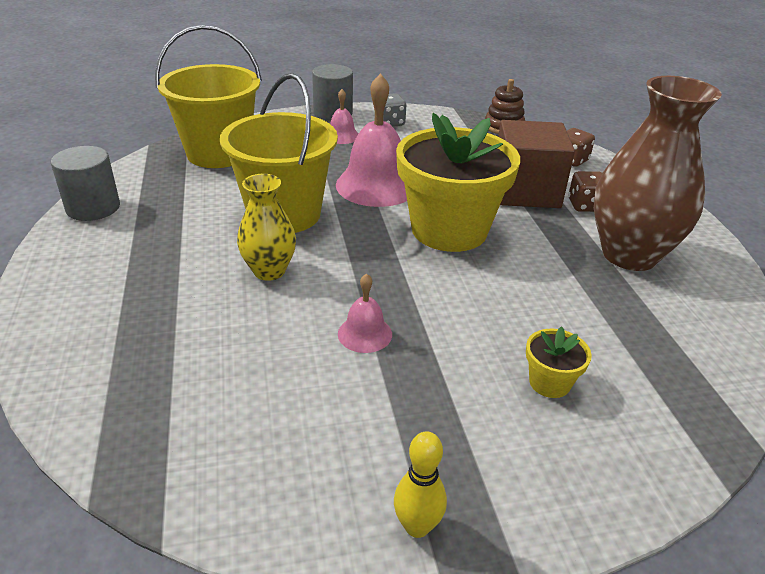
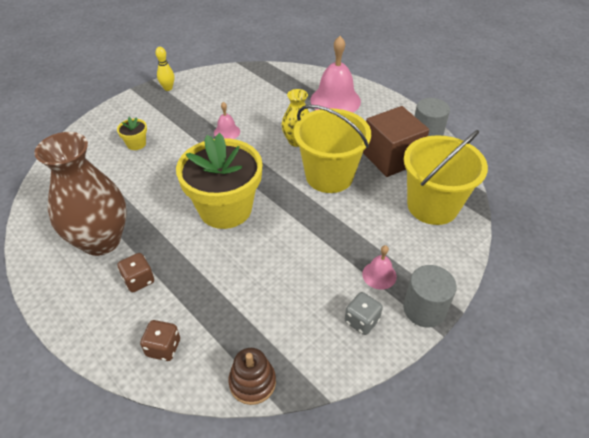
camera: 150 degrees right, 10 degrees up
pink bell [336,73,407,207] -> pink bell moved to [310,36,361,113]
brown cube [498,120,575,208] -> brown cube moved to [363,106,429,177]

